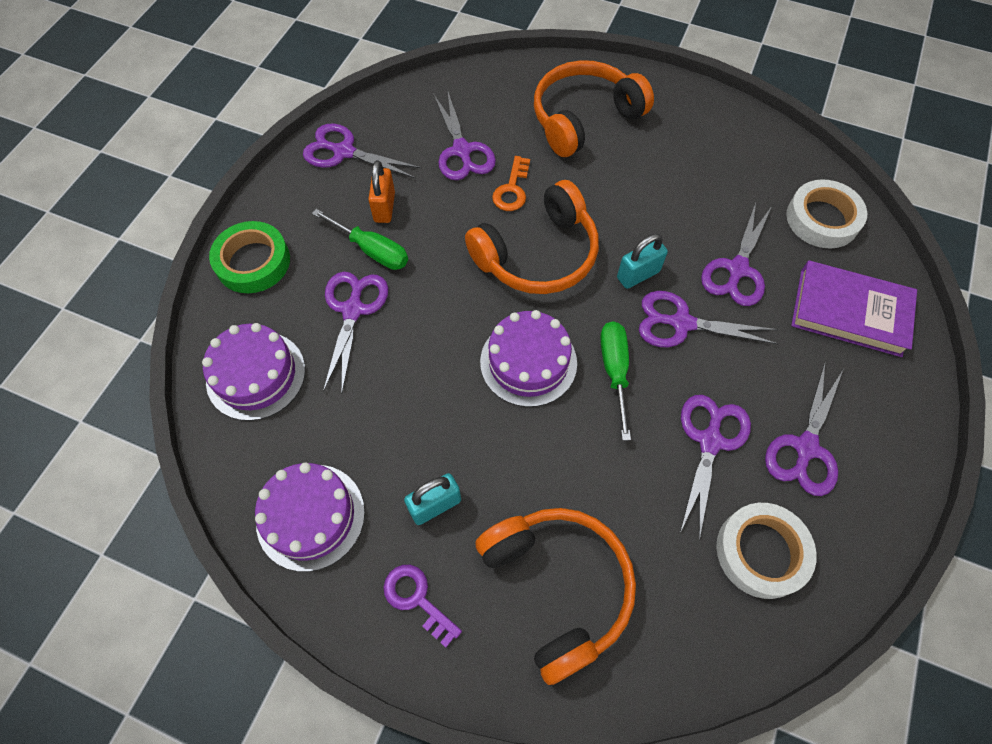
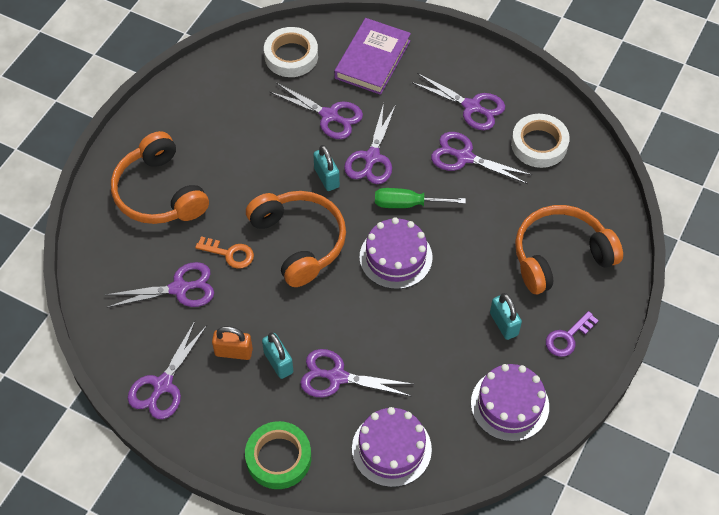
camera: 85 degrees left, 5 degrees down
green screwdriver [312,209,408,270] -> turquoise padlock [262,333,293,379]

